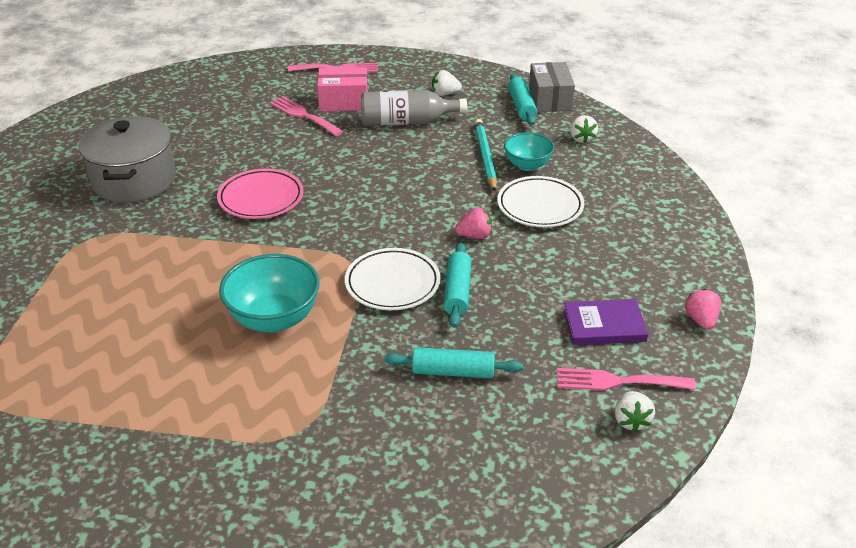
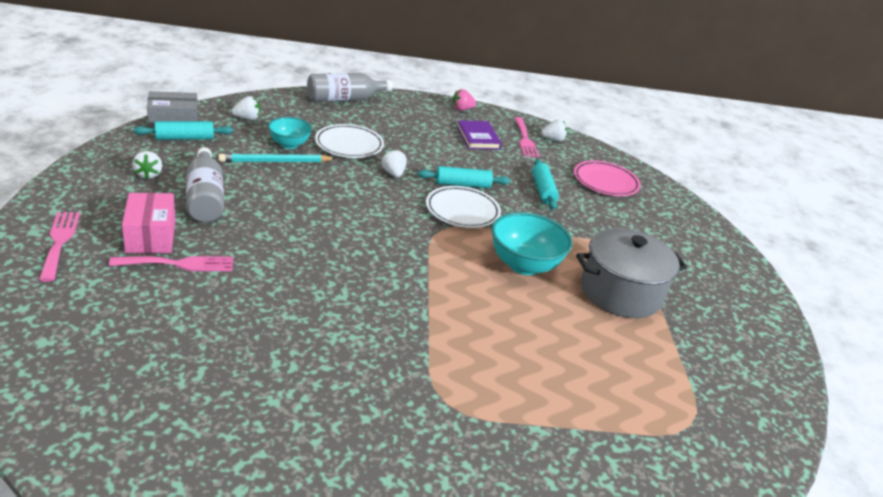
camera: 105 degrees left, 5 degrees down
grey pot [78,116,176,203] -> grey pot moved to [576,228,687,318]
pink plate [217,168,304,219] -> pink plate moved to [574,160,641,196]
pink fork [269,96,344,136] -> pink fork turned 135 degrees counterclockwise [109,256,233,271]
pink strawberry [455,208,492,239] -> white strawberry [382,149,407,178]
none -> grey bottle [307,73,393,102]

